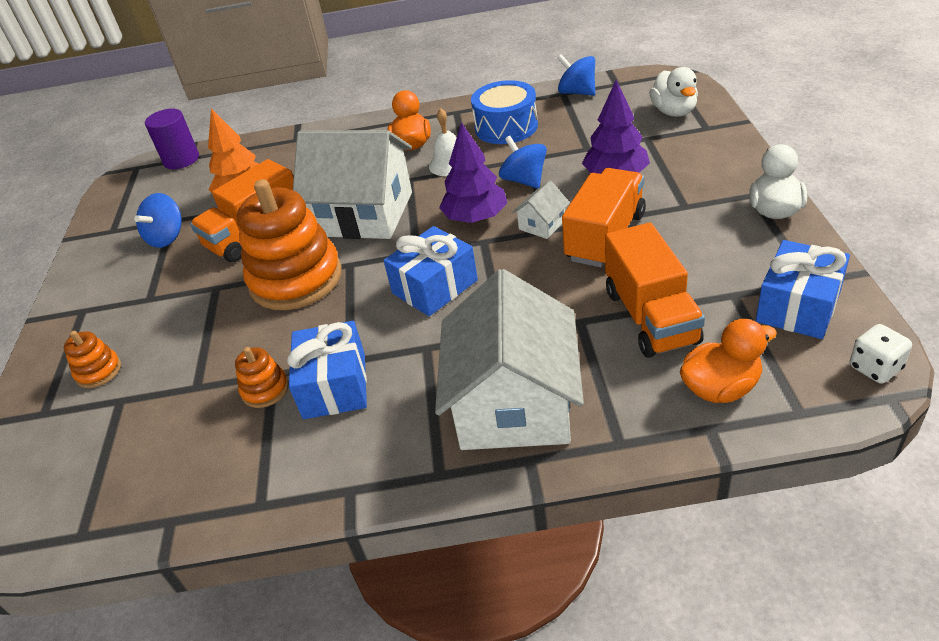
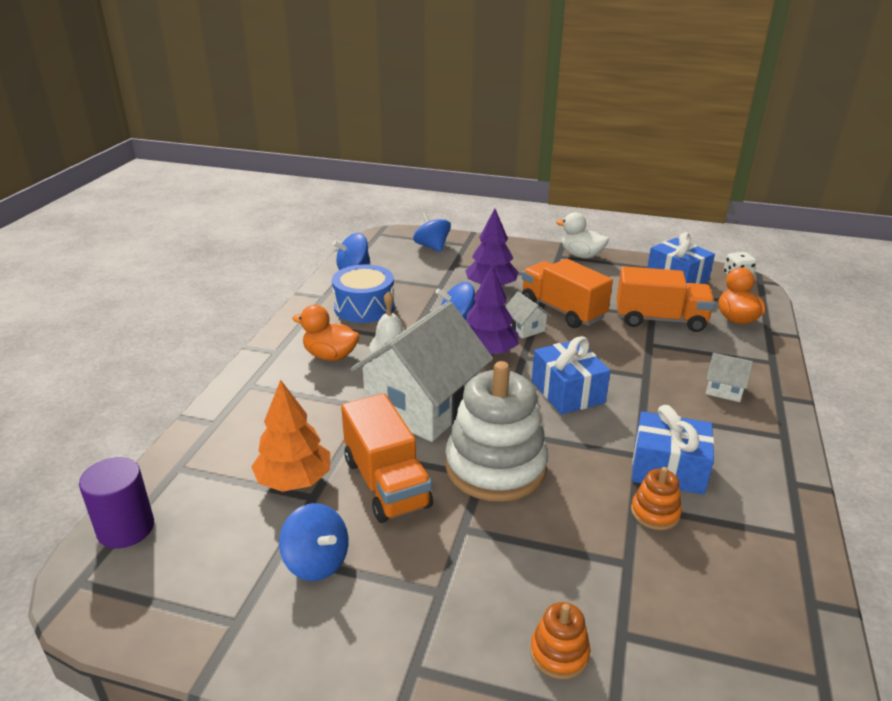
camera: 75 degrees left, 10 degrees down
orange stacking toy [237,179,342,310] -> white stacking toy [445,361,548,502]
white house [435,269,584,450] -> white house [706,353,753,402], size x0.41
white duck [649,67,698,117] -> blue spinning top [413,212,451,252]

